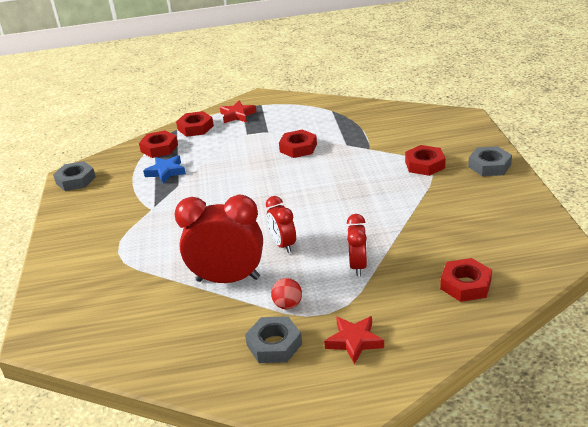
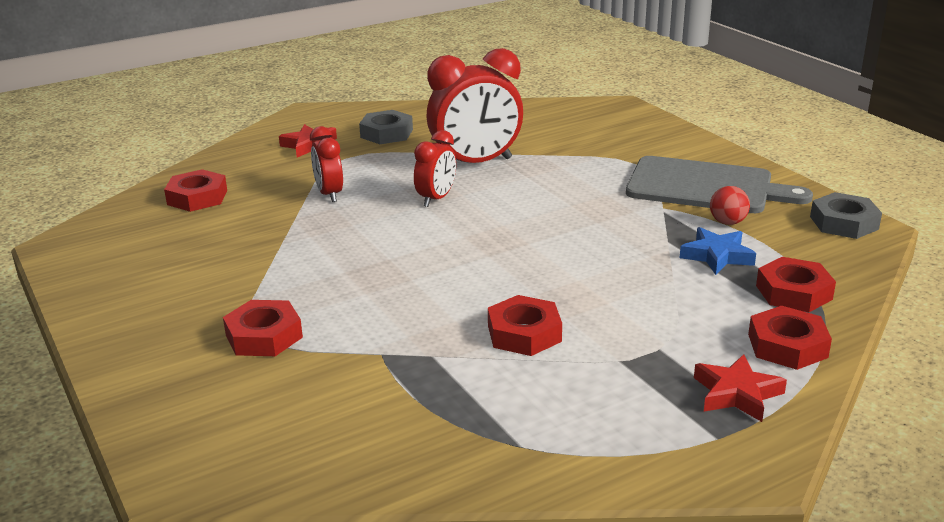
camera: 155 degrees right, 5 degrees down
red clock [266,196,296,253] -> red clock turned 75 degrees clockwise [414,130,456,207]
red ball [271,278,302,309] -> red ball moved to [710,186,750,225]
grey nut [468,146,512,176] -> none
none -> grey cutting board [626,156,813,213]

